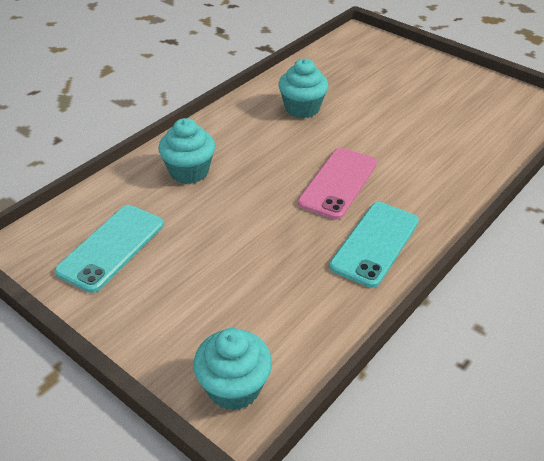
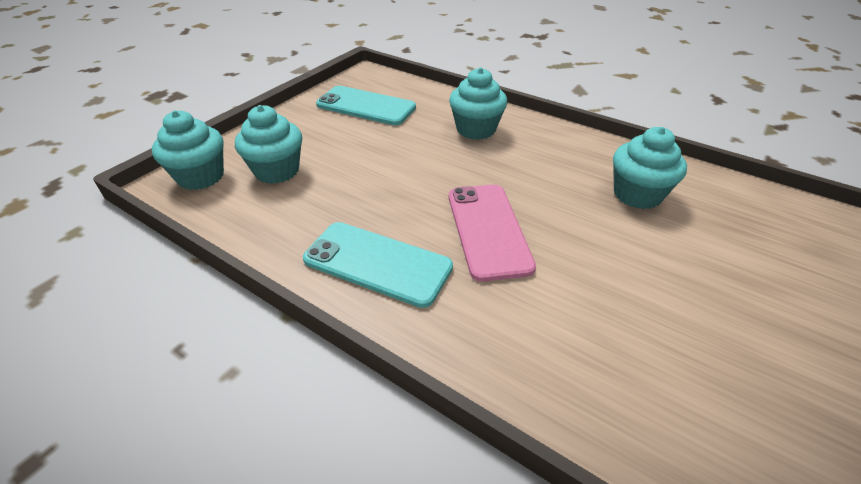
camera: 85 degrees right, 0 degrees up
pink phone [298,148,377,220] -> pink phone turned 60 degrees clockwise [449,184,536,282]
none -> turquoise cupcake [235,105,302,184]

